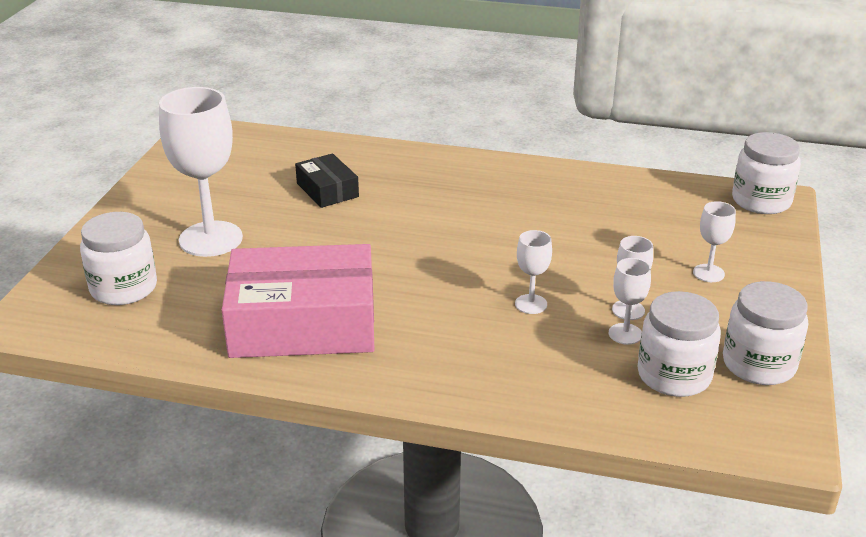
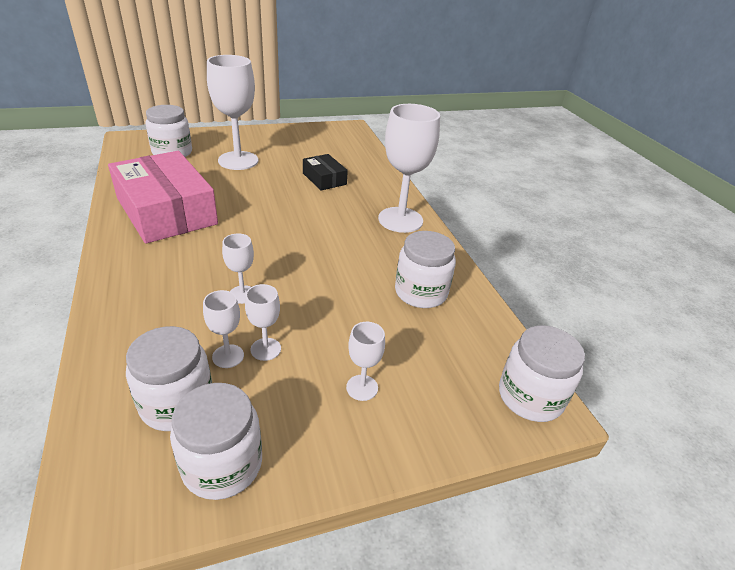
camera: 55 degrees right, 5 degrees up
black box [295,153,359,208] -> black box turned 60 degrees counterclockwise [303,154,348,191]
none -> white goblet [378,104,440,233]
none -> white jar [395,231,456,308]

